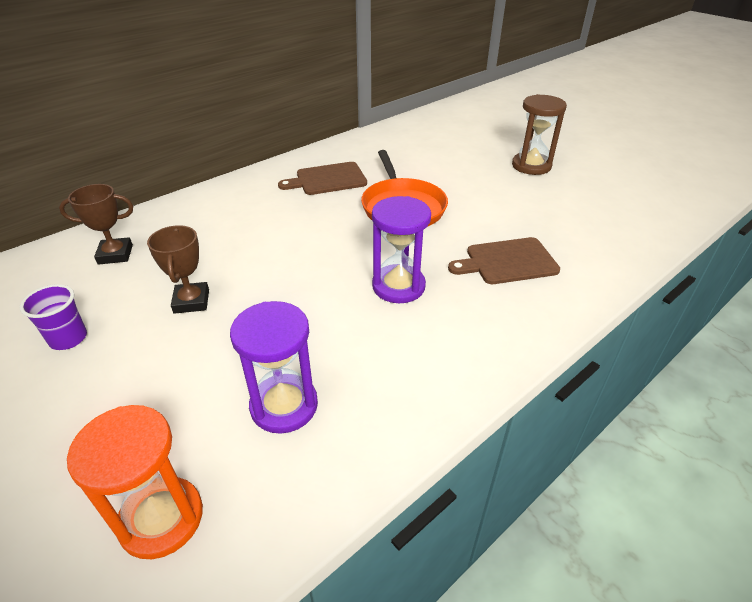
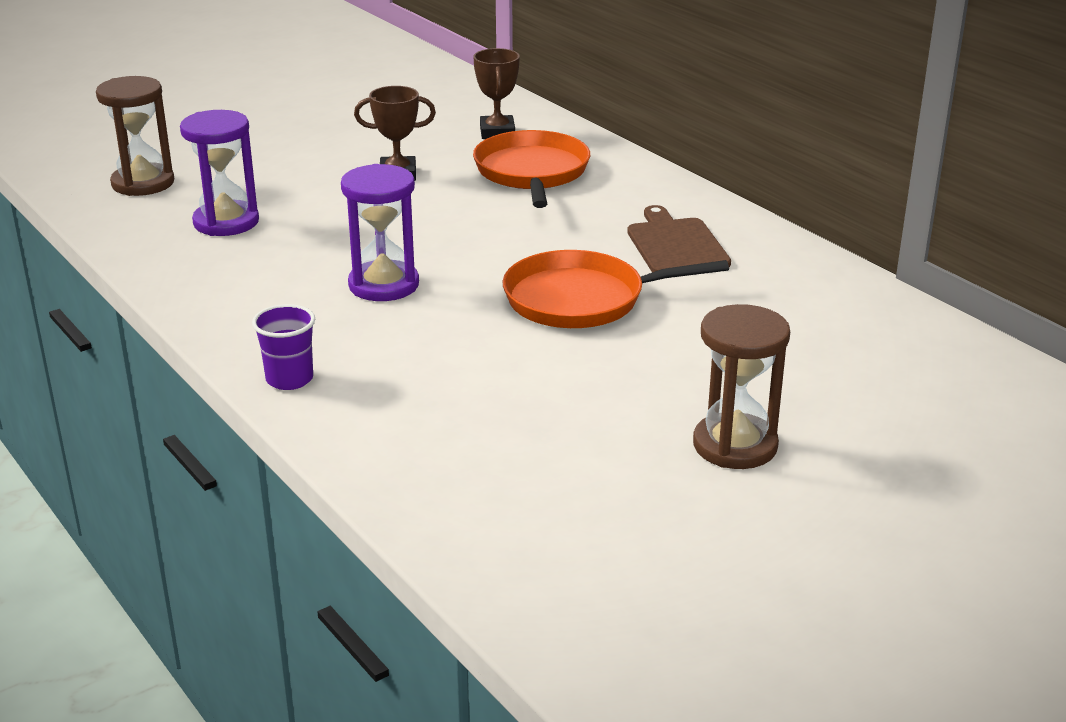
camera: 95 degrees right, 10 degrees down
purple cup [20,284,87,350] -> purple cup moved to [252,304,315,390]
orange hourglass [67,405,203,559] -> brown hourglass [96,76,174,196]
brown cutting board [448,237,560,284] -> none
none -> orange pan [473,130,590,208]

